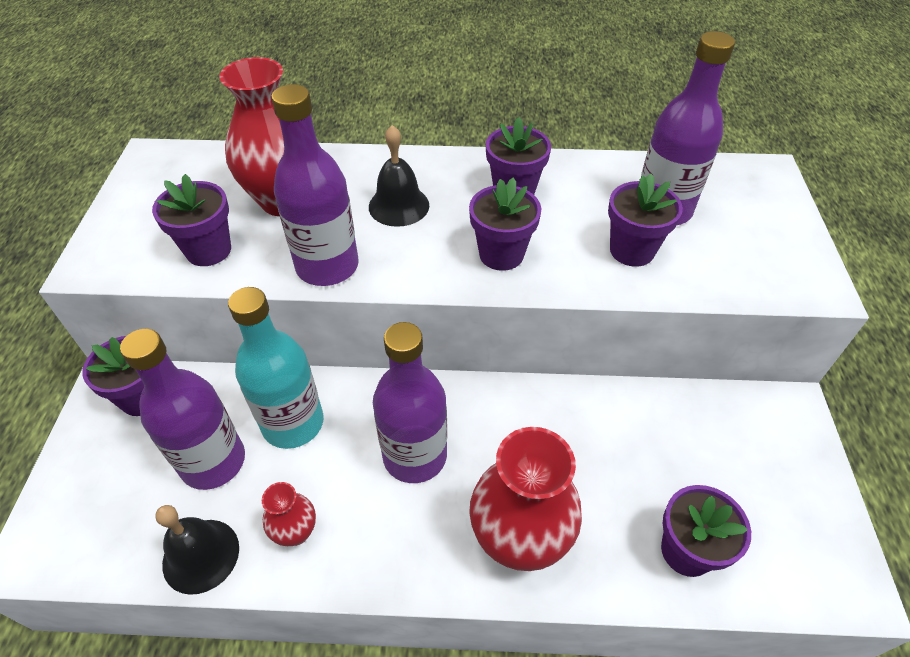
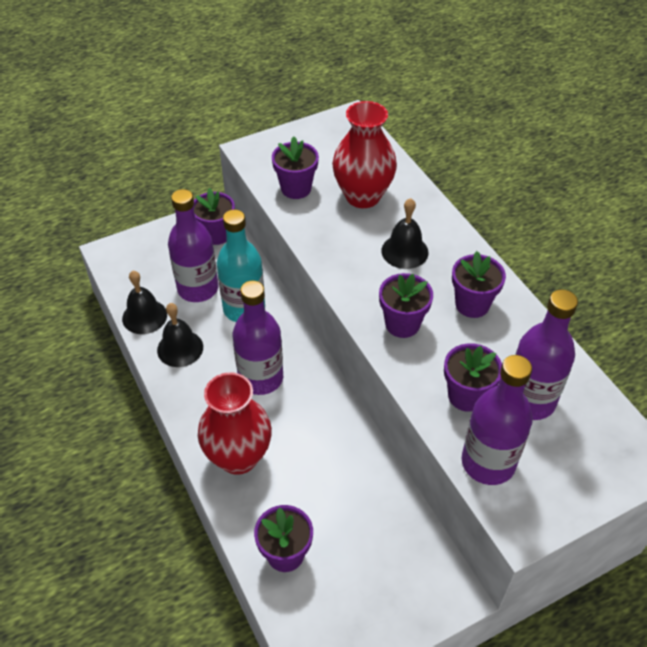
camera: 60 degrees right, 0 degrees up
red vase [262,482,316,546] -> black bell [157,303,203,367]
purple bottle [271,84,359,286] -> purple bottle moved to [462,355,533,485]

